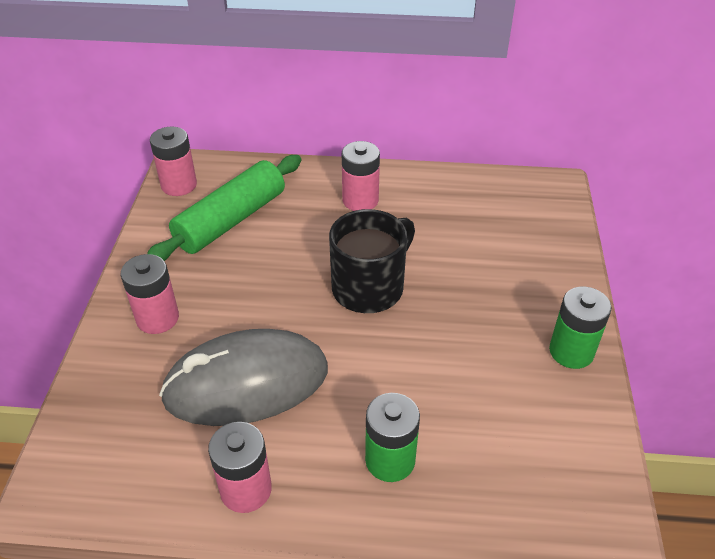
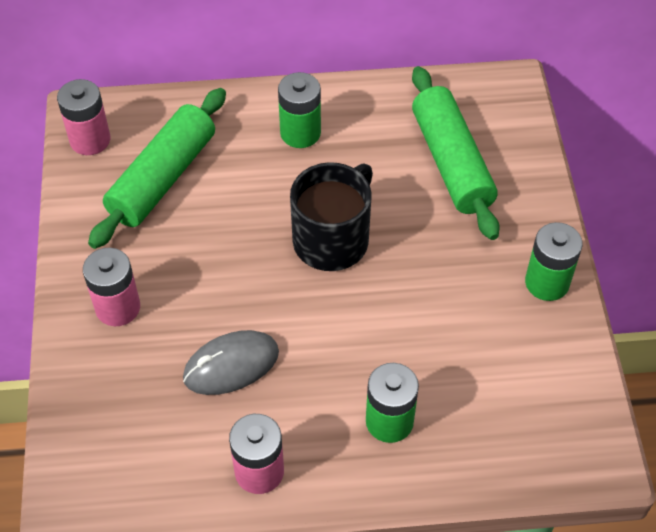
camera: 10 degrees left, 10 degrees up
grey mouse [159,329,328,426] -> grey mouse [183,330,279,395], size x0.60
pink battery [342,141,380,211] -> green battery [278,72,321,148]
none -> green rolling pin [412,66,500,240]

